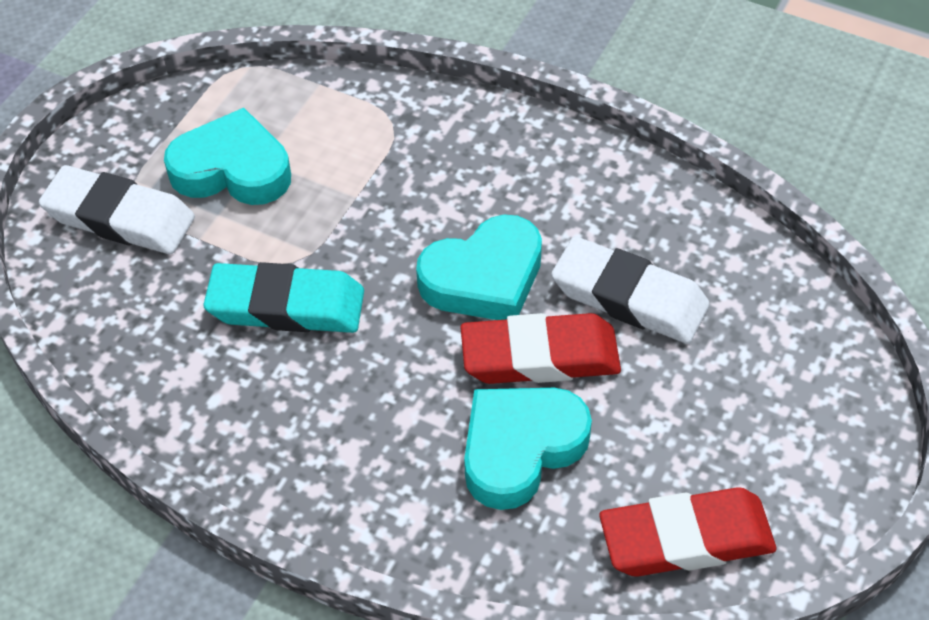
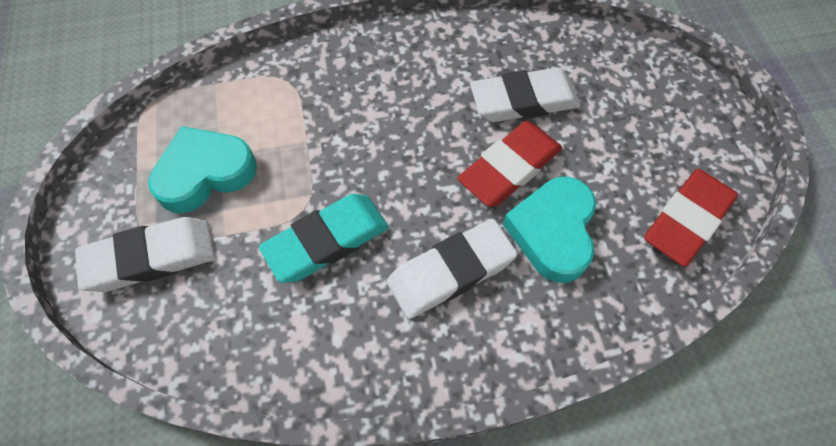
camera: 40 degrees left, 10 degrees up
turquoise heart [416,215,542,320] -> none
none -> white eraser [387,219,517,319]

